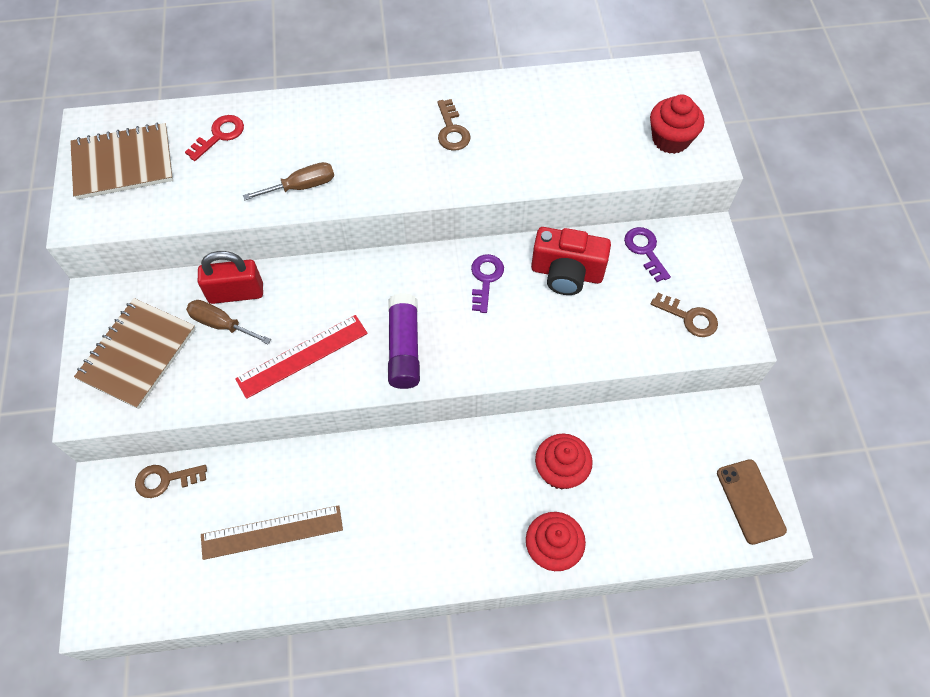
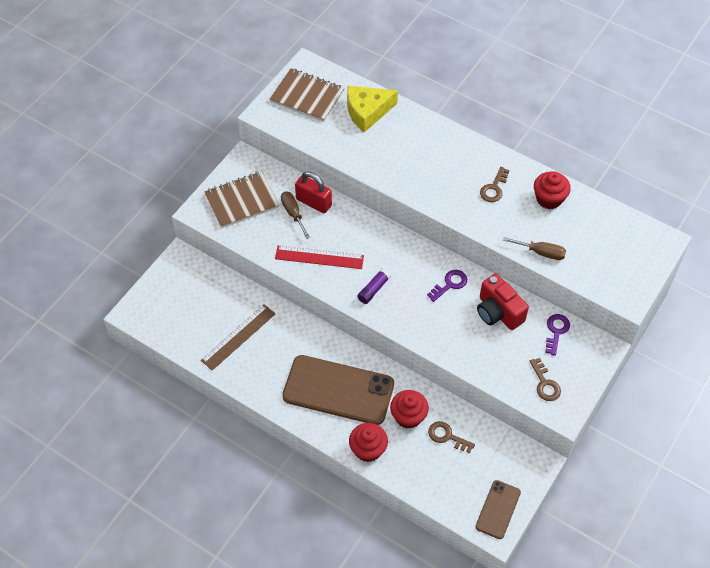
camera: 40 degrees right, 5 degrees down
brown key [135,465,207,498] -> brown key moved to [428,421,475,453]
red key [185,115,244,161] -> yellow cheese [347,86,398,132]
brown ruler [201,505,343,560] -> brown ruler turned 75 degrees counterclockwise [201,304,275,370]
brown screwdriver [243,162,334,200] -> brown screwdriver moved to [503,237,566,260]
purple glue stick [388,293,420,389] -> purple glue stick [357,268,391,304], size x0.65
red cupcake [650,95,704,154] -> red cupcake moved to [534,171,571,209]
none -> brown phone [282,355,394,425]

